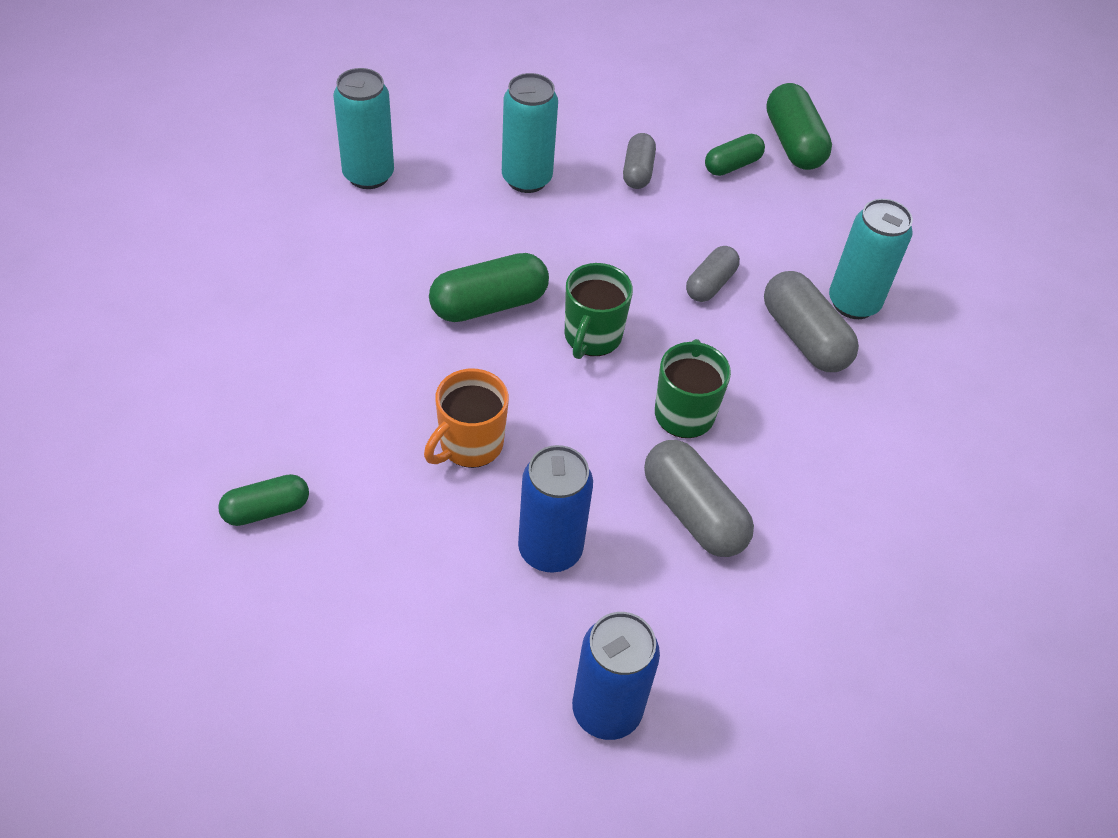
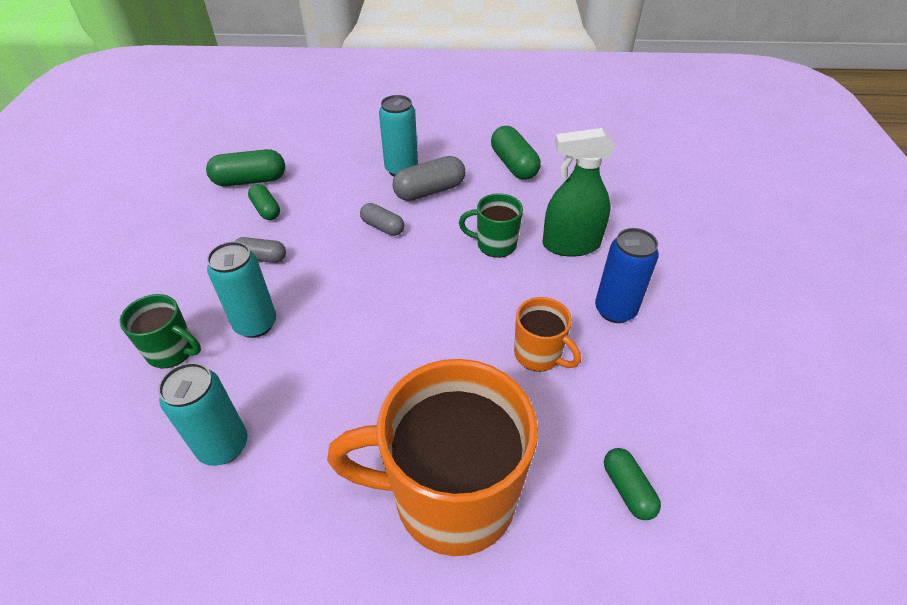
camera: 85 degrees left, 5 degrees down
green capsule [429,253,549,322] -> green capsule moved to [491,126,541,180]
green mug [565,263,633,359] -> green mug moved to [119,294,201,368]
blue can [572,612,660,740] -> none
grey capsule [644,440,754,557] -> green spray bottle [543,128,616,257]
none -> orange mug [327,359,538,556]

